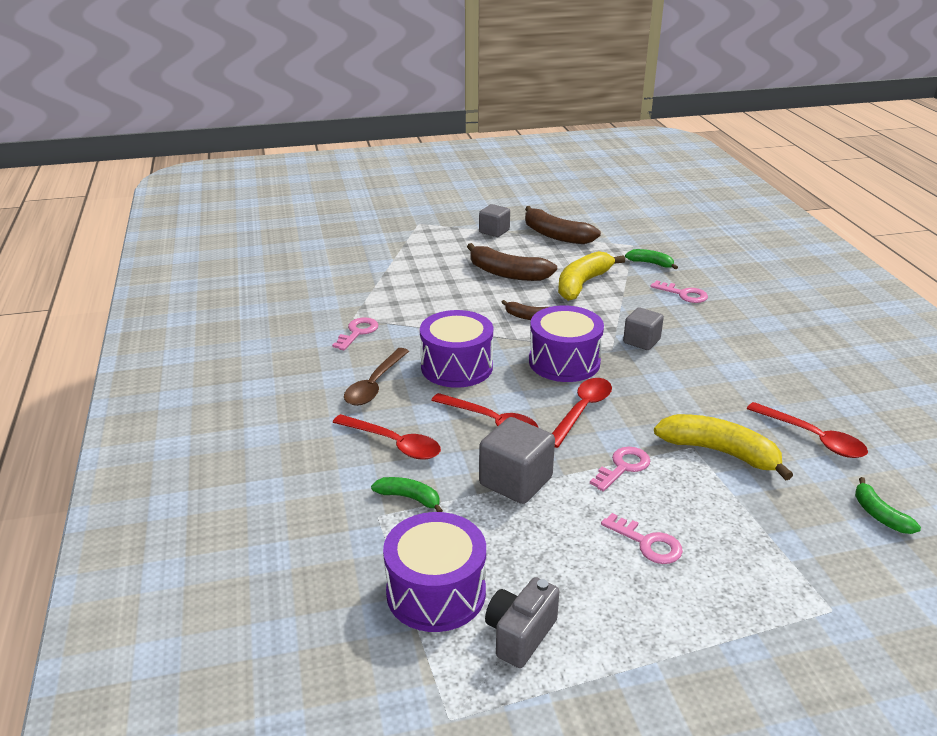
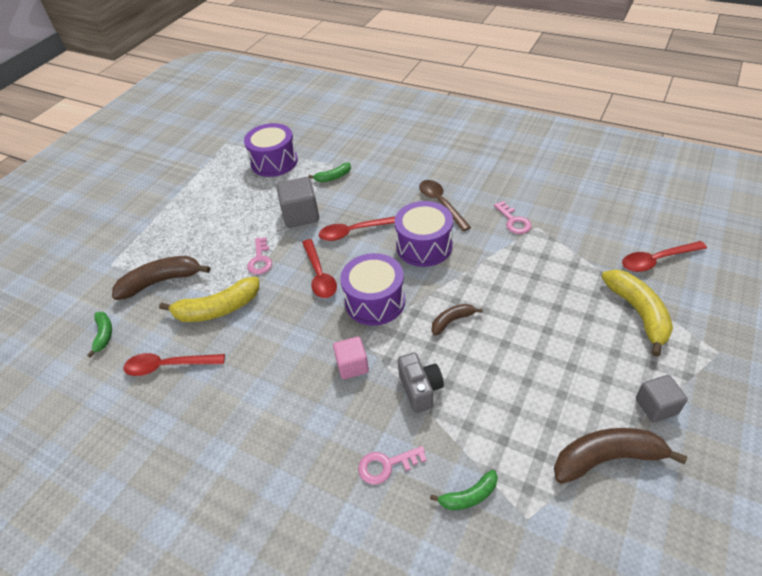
camera: 135 degrees right, 15 degrees up
red spoon [333,414,441,460] -> red spoon moved to [622,241,707,272]
brown banana [467,243,557,281] -> brown banana moved to [112,256,210,300]
grey camera [485,577,559,668] -> grey camera moved to [398,352,444,413]
yellow banana [558,251,625,301] -> yellow banana moved to [601,270,673,357]
pink key [601,513,683,564] -> none
grey cube [623,307,664,350] -> pink cube [333,337,369,379]
green banana [855,477,921,534] -> green banana turned 60 degrees clockwise [87,312,112,358]

